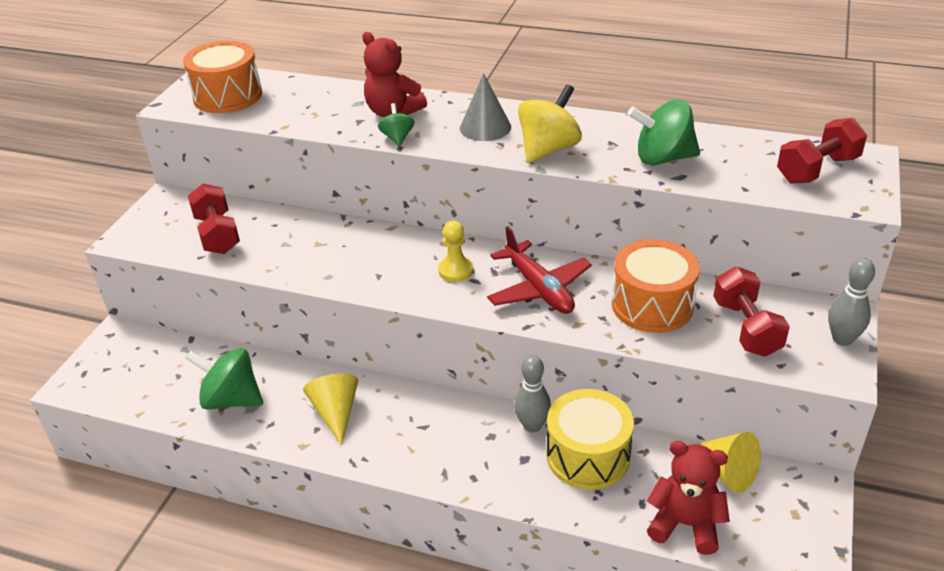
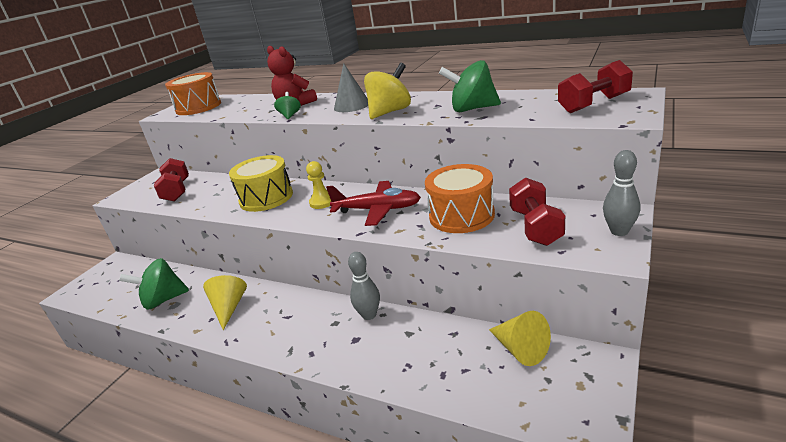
camera: 10 degrees right, 10 degrees down
green spinning top [185,348,263,410] -> green spinning top turned 45 degrees counterclockwise [119,258,189,310]
red plane [487,226,592,314] -> red plane turned 60 degrees counterclockwise [326,181,421,226]
yellow drum [546,389,634,490] -> yellow drum moved to [229,155,293,212]
red teddy bear [647,441,730,555] -> none

